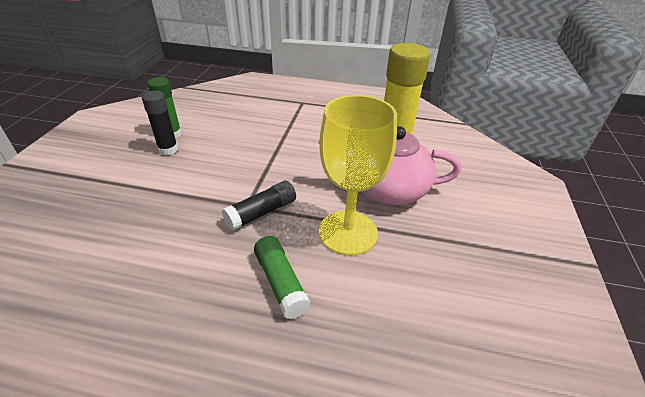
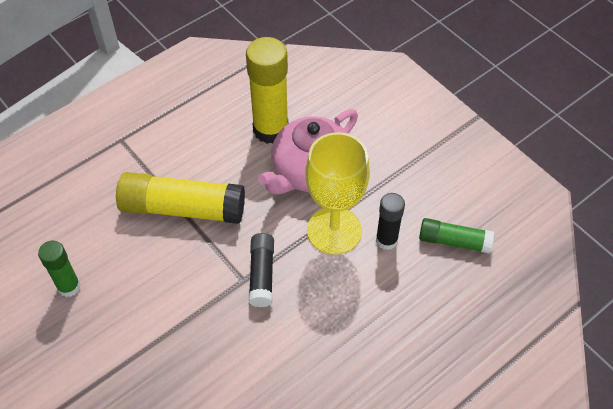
camera: 50 degrees left, 15 degrees up
black glue stick [142,91,178,155] -> black glue stick moved to [376,193,405,250]
green glue stick [254,236,311,319] -> green glue stick moved to [419,218,494,254]
none -> yellow glue stick [116,172,245,224]

